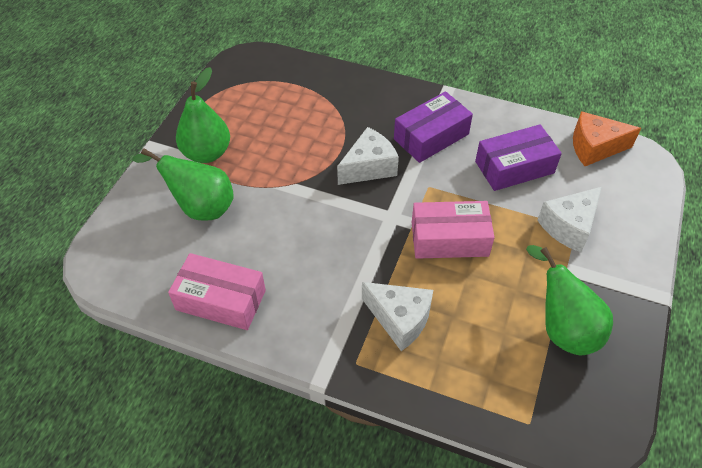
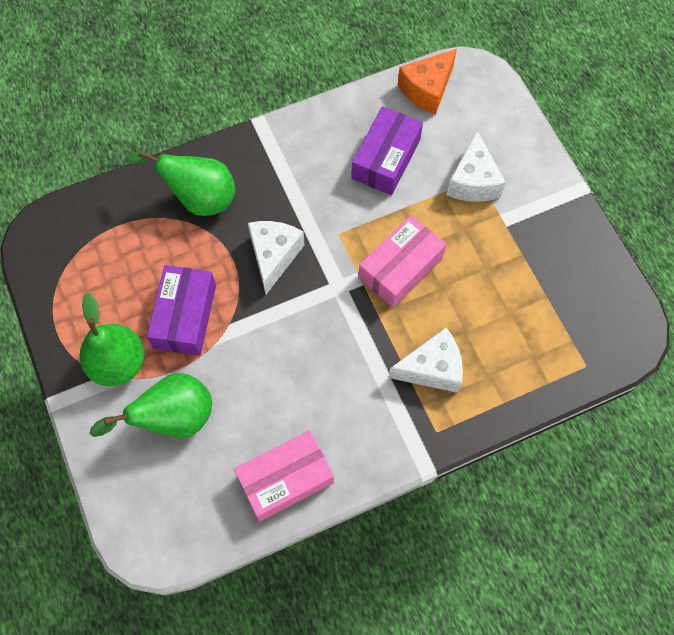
camera: 45 degrees left, 15 degrees up
purple box [394,91,473,163] -> purple box moved to [147,265,216,355]
green pear [526,245,613,355] -> green pear moved to [126,150,235,216]

